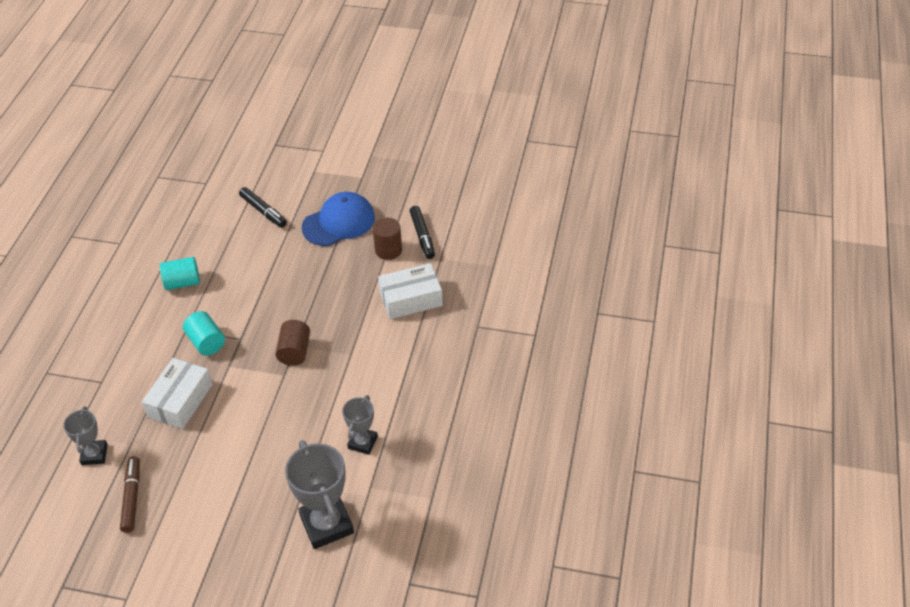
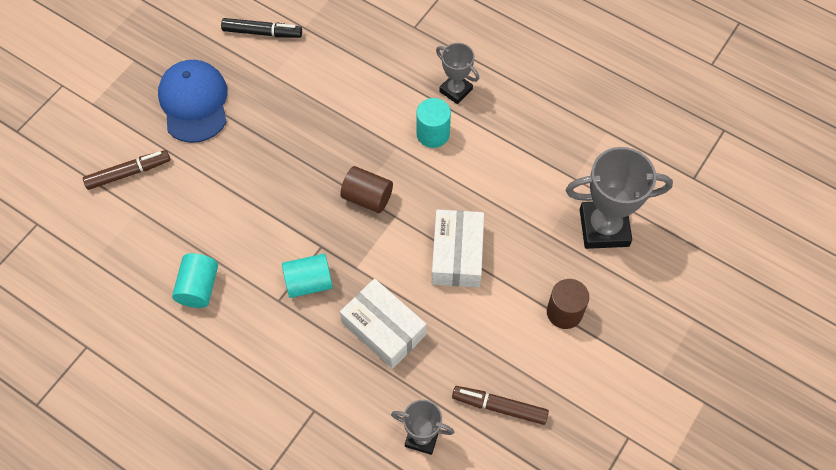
camera: 70 degrees left, 15 degrees up
black marker [239,187,287,228] -> brown marker [83,150,170,190]
grey trophy [342,395,378,455] -> grey trophy moved to [436,43,479,104]
brown cylinder [373,218,402,260] -> brown cylinder moved to [547,279,589,329]
white box [378,263,443,319] -> white box moved to [432,209,484,287]
none -> turquoise cylinder [416,98,451,148]

